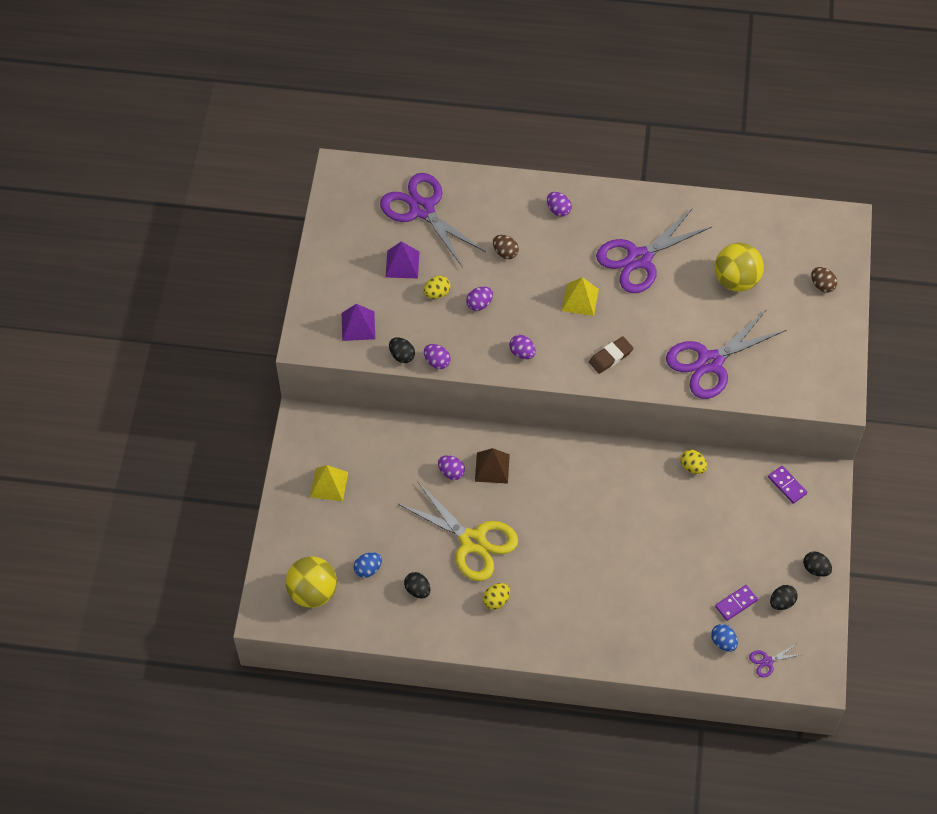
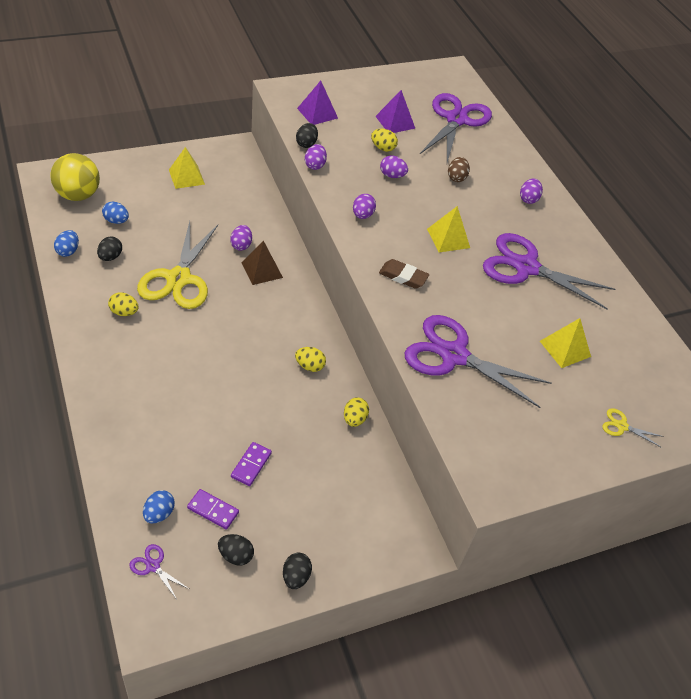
camera: 55 degrees right, 10 degrees down
yellow ball [715,243,764,291] -> yellow pyramid [540,318,591,368]
purple domino [768,466,807,504] -> purple domino moved to [231,442,272,486]
brown egg [811,267,837,293] -> yellow scissors [602,408,664,448]
none -> blue egg [54,230,79,257]
none -> yellow egg [295,347,326,372]

